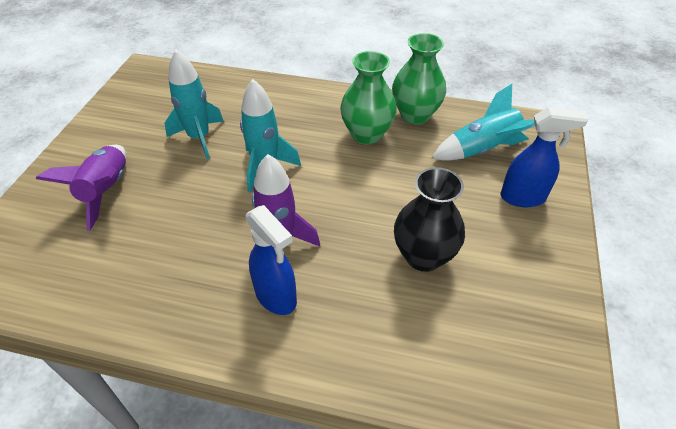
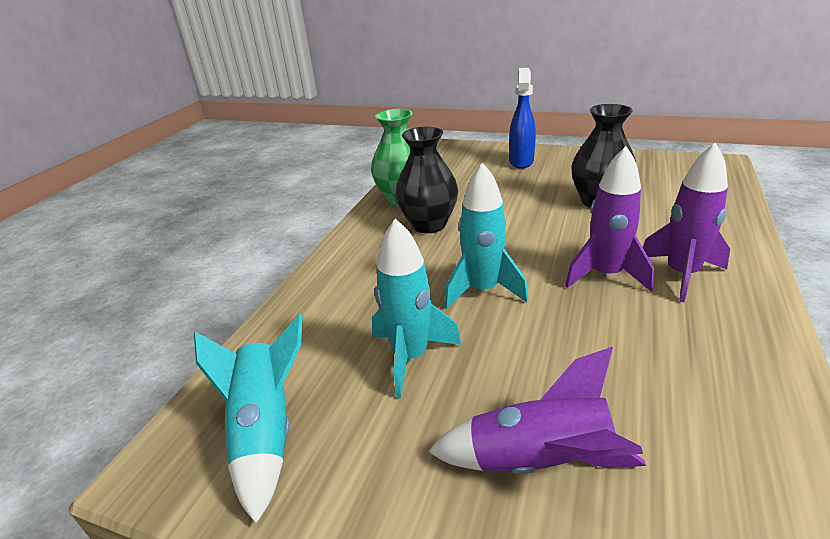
camera: 80 degrees left, 15 degrees down
blue spray bottle [245,205,297,315] -> purple rocket [643,142,730,302]
green vase [340,51,397,145] -> black vase [395,127,458,233]
turquoise rocket [432,84,535,161] -> turquoise rocket moved to [194,314,303,524]

